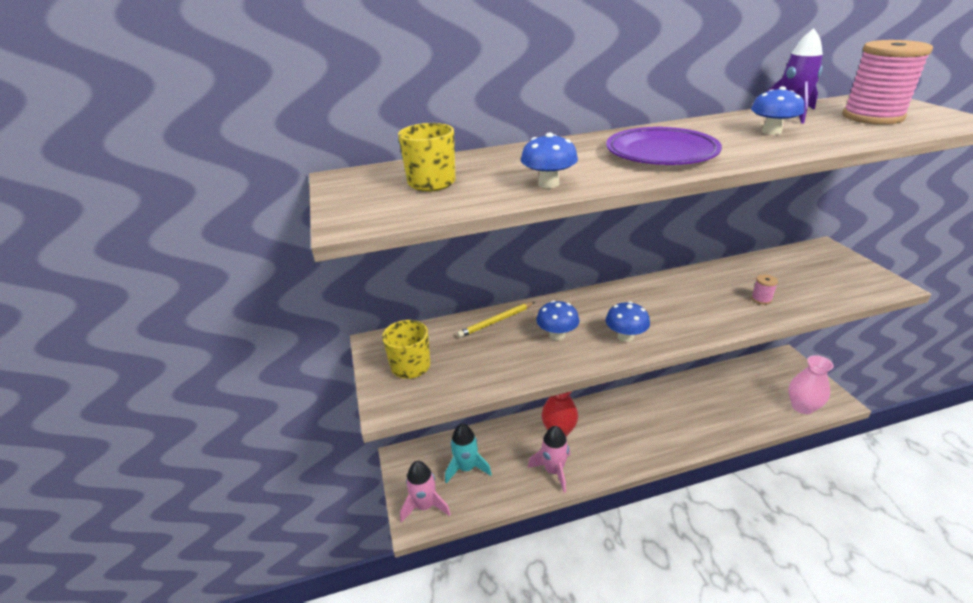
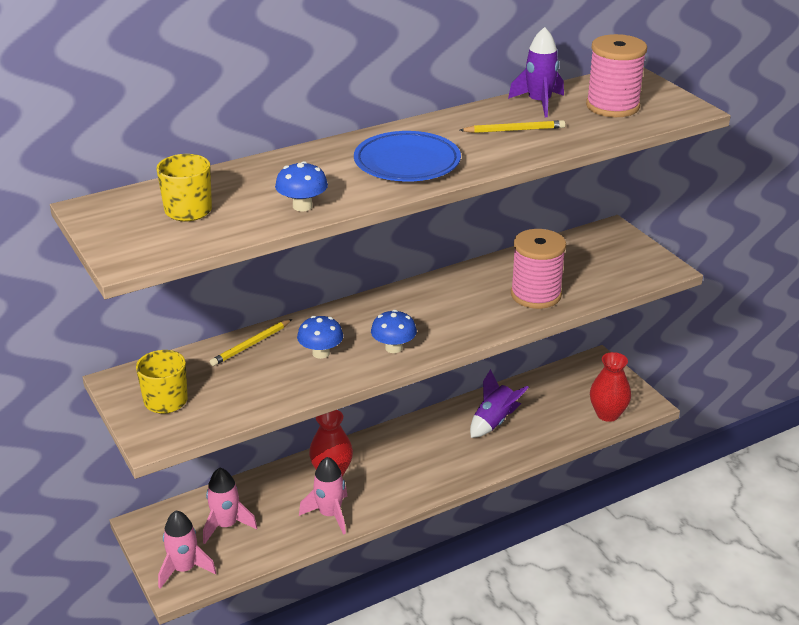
camera: 15 degrees left, 0 degrees up
turquoise rocket [445,424,492,484] -> pink rocket [203,468,257,544]
purple plate [606,127,722,165] -> blue plate [354,131,461,182]
blue mushroom [751,86,804,135] -> yellow pencil [460,120,565,133]
pink spool [751,274,778,305] -> pink spool [511,229,566,309], size x2.44
pink vase [788,355,834,414] -> red vase [590,352,631,422]
none -> purple rocket [470,369,529,438]

